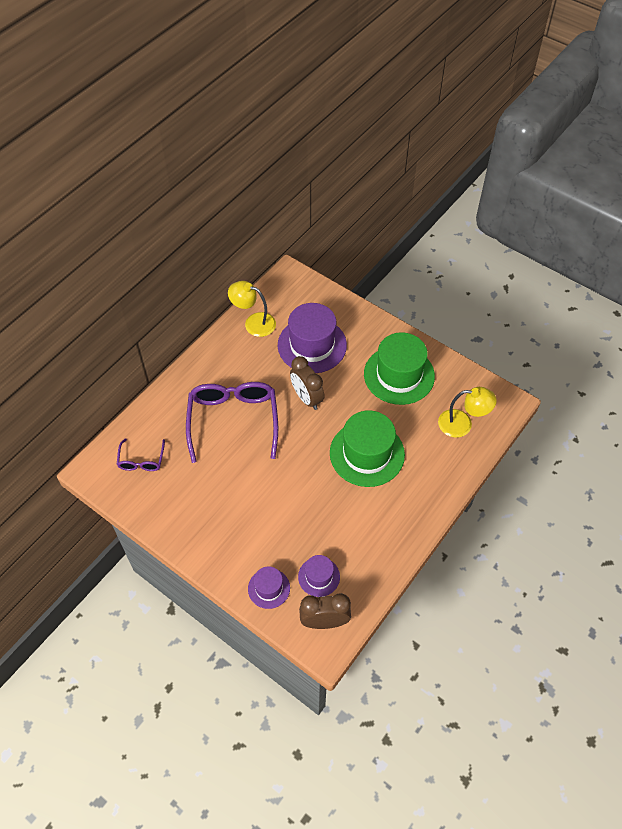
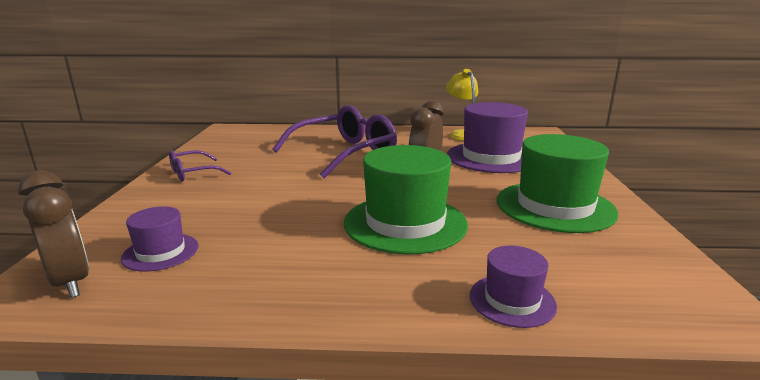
camera: 55 degrees right, 35 degrees down
purple glasses [117,438,165,471] -> purple glasses moved to [169,150,231,181]
purple hat [248,566,290,609] -> purple hat moved to [470,246,557,328]
yellow lamp [438,387,497,438] -> none

